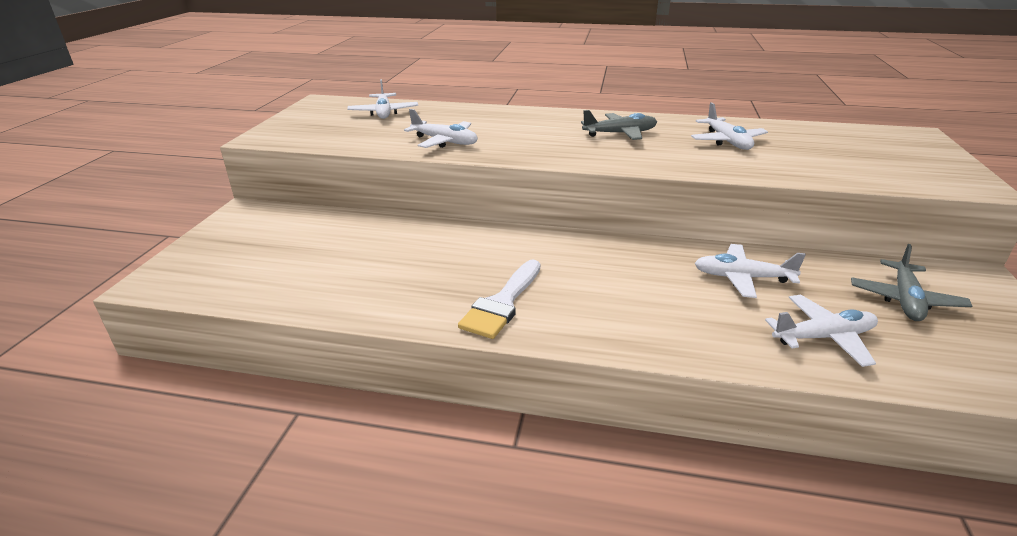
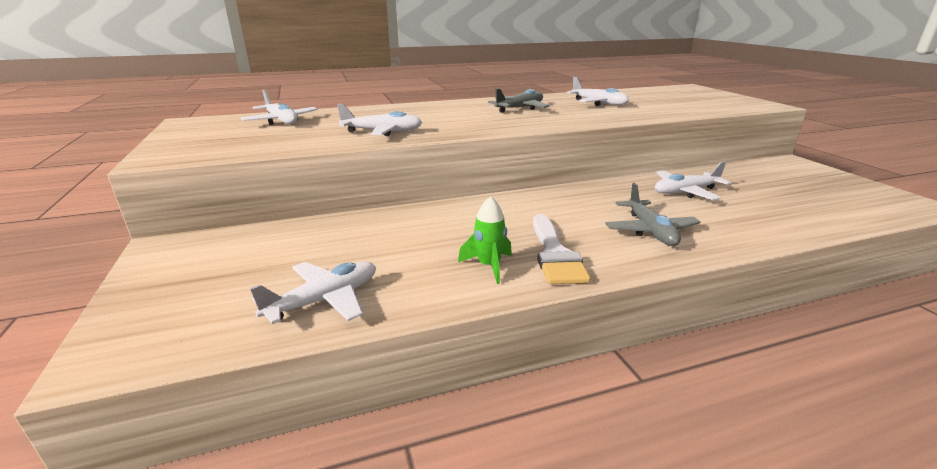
camera: 30 degrees left, 5 degrees down
white plane [765,295,878,367] -> white plane moved to [250,261,376,324]
grey plane [851,244,972,321] -> grey plane moved to [605,183,701,246]
none -> green rocket [458,196,512,284]

